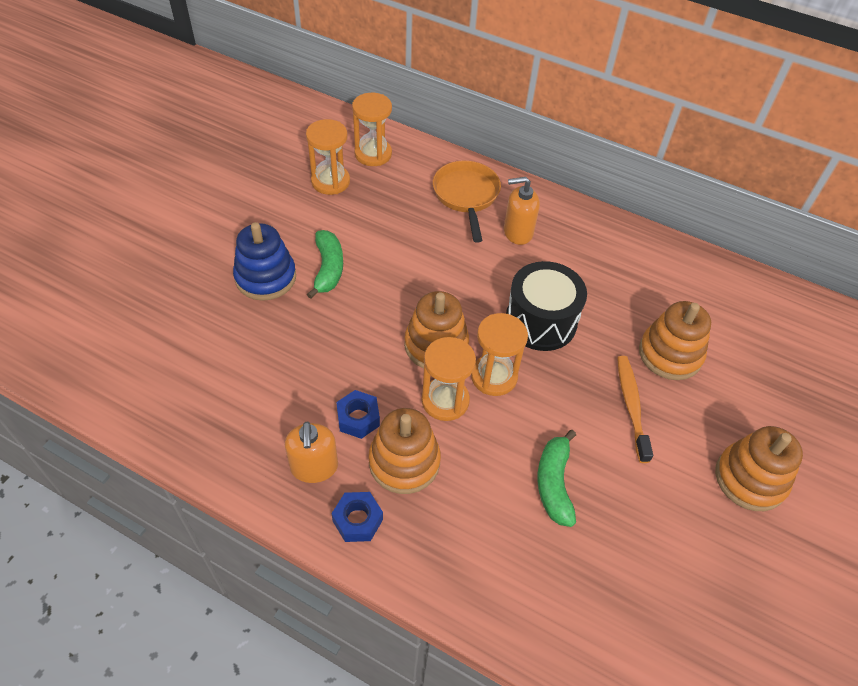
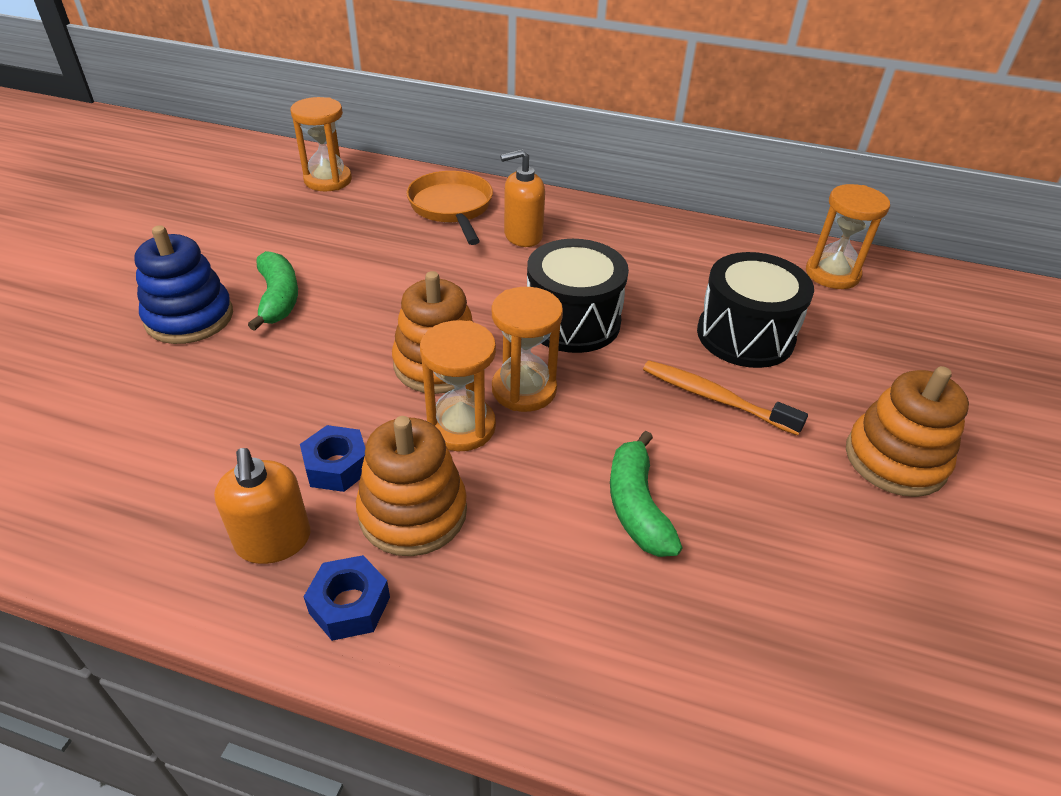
camera: 10 degrees left, 10 degrees down
orange hourglass [306,119,350,195] -> orange hourglass moved to [806,184,890,289]
orange toothbrush [617,356,653,463] -> orange toothbrush turned 45 degrees counterclockwise [643,360,808,435]
orange stacking toy [639,301,711,380] -> black drum [697,252,814,368]

